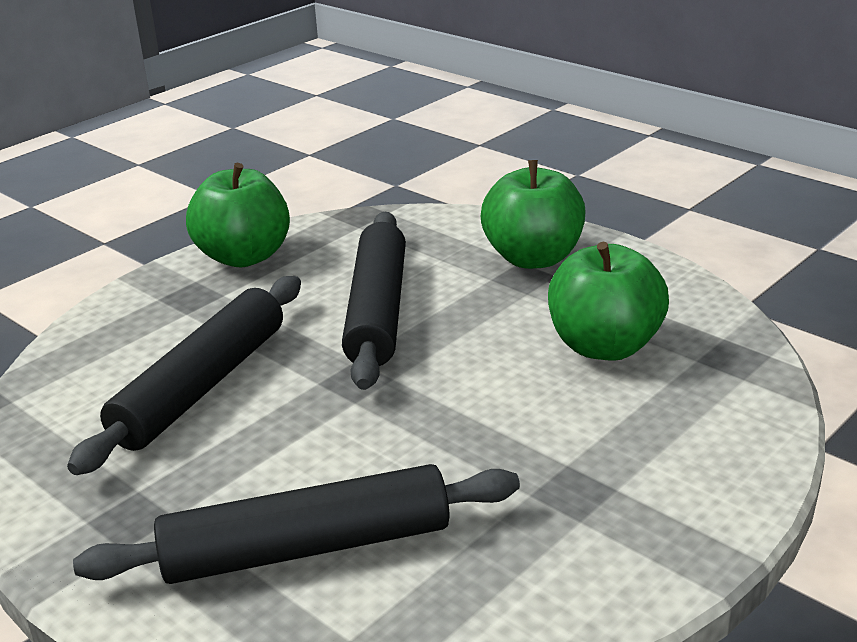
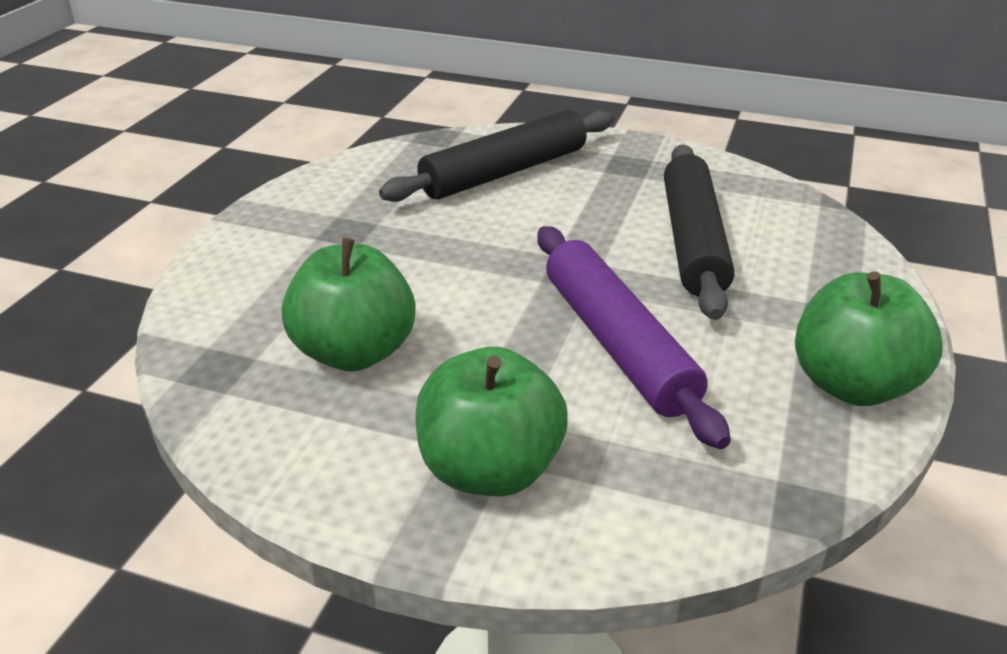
camera: 155 degrees right, 5 degrees up
black rolling pin [342,212,406,390] -> purple rolling pin [537,226,731,449]

